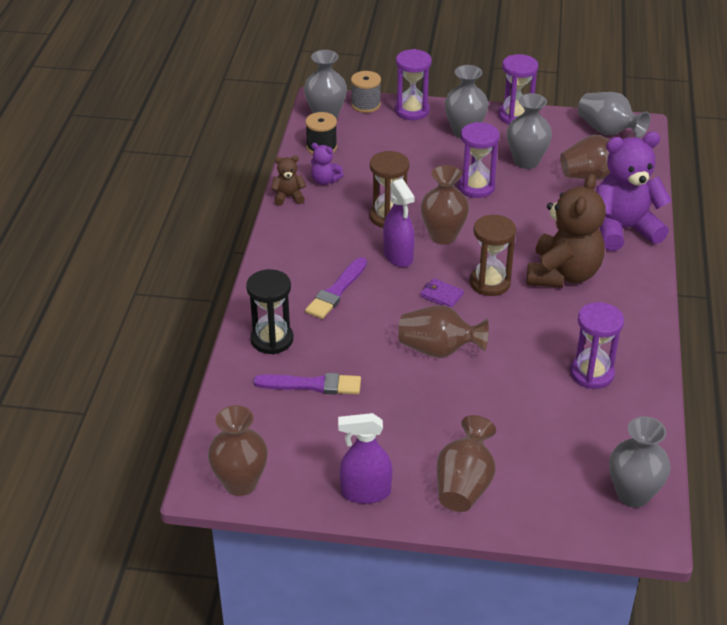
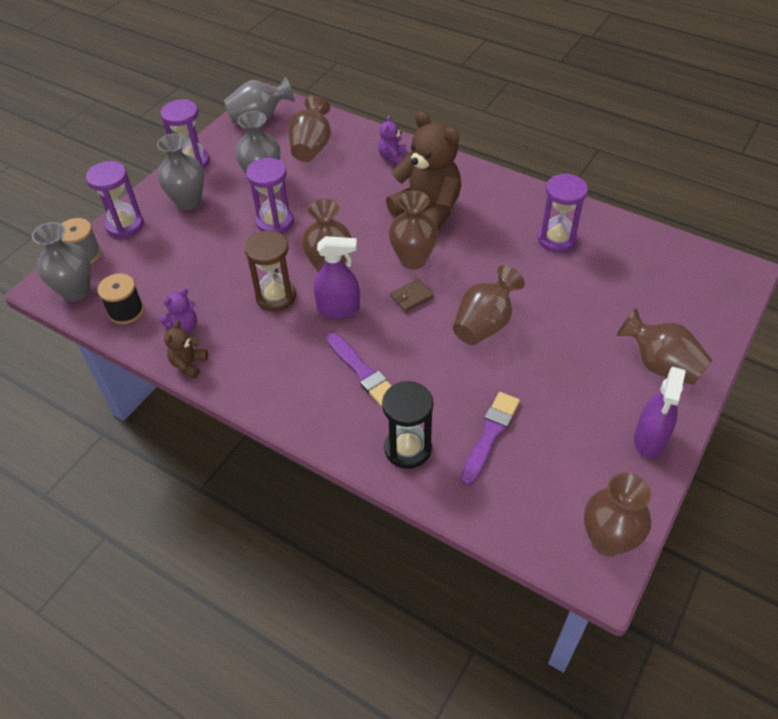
camera: 65 degrees left, 10 degrees up
purple wallet [420,278,464,308] -> brown wallet [390,279,434,312]
brown hourglass [470,215,516,296] -> brown vase [389,190,438,269]
purple teddy bear [596,132,672,251] -> purple teddy bear [378,115,407,164], size x0.45
grey vase [609,416,671,508] -> none

